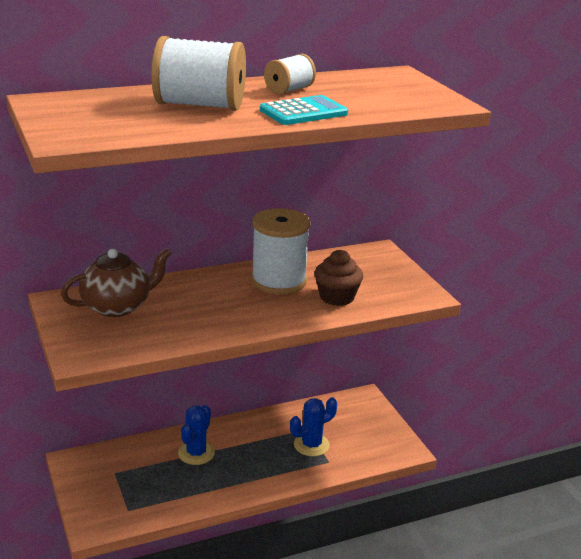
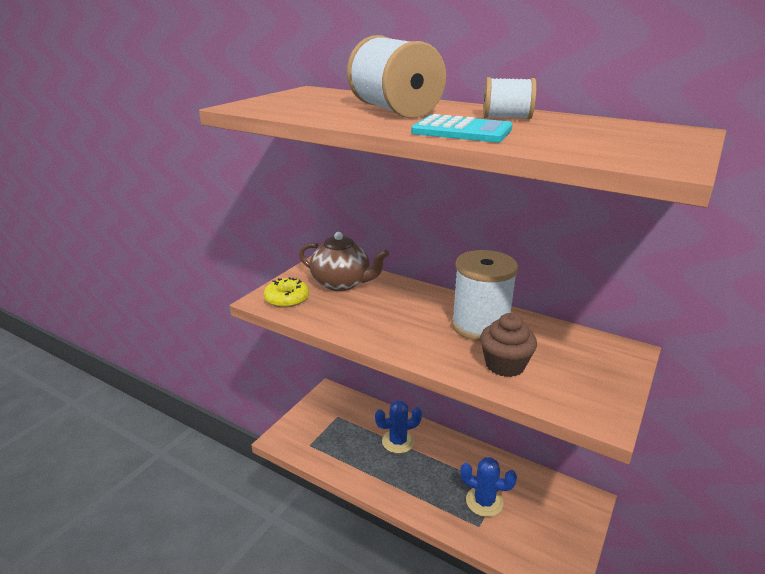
camera: 55 degrees right, 0 degrees up
none -> yellow donut [264,277,309,308]

